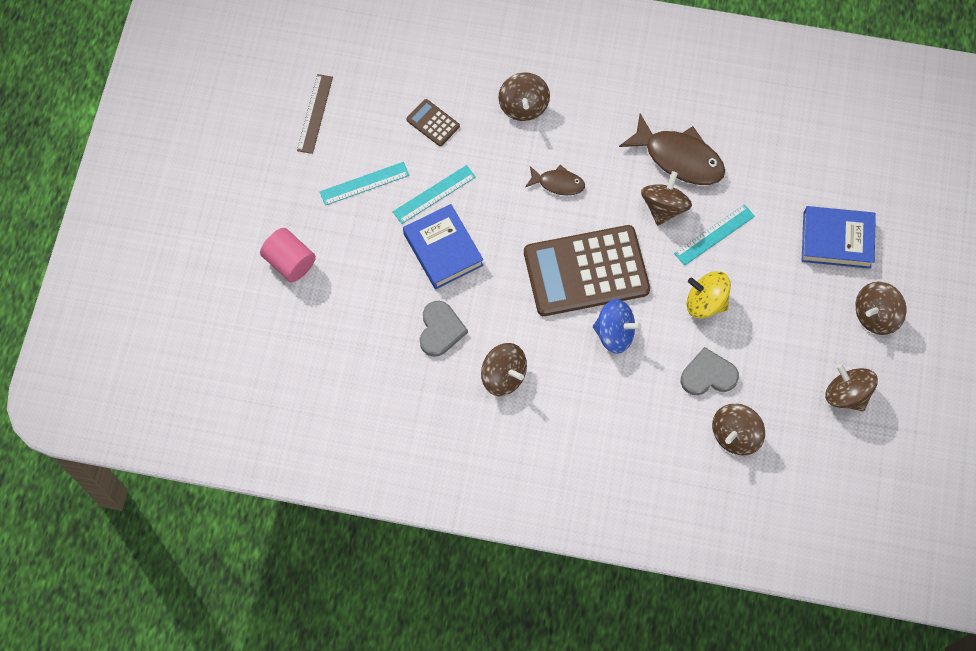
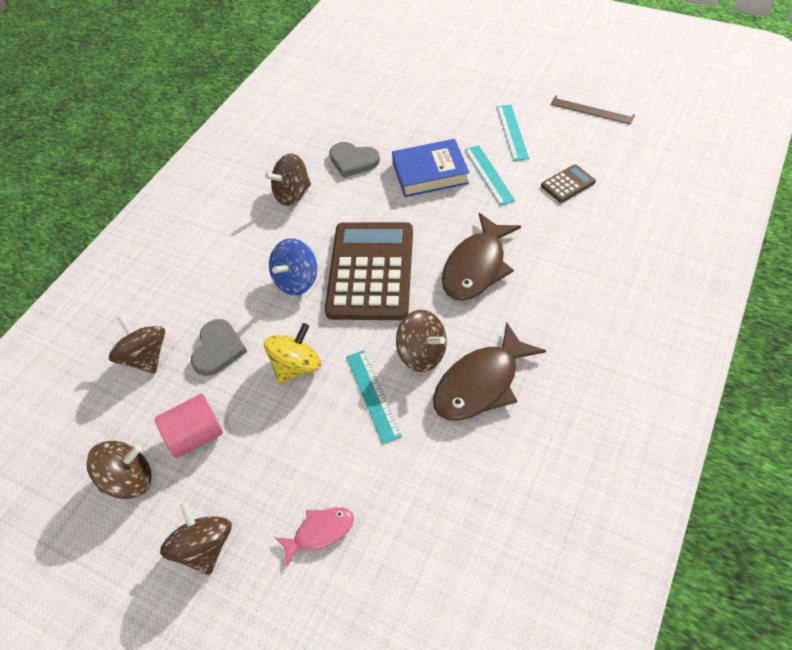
camera: 110 degrees right, 15 degrees down
pink cylinder [260,228,316,282] -> pink cylinder moved to [155,394,223,458]
brown spinning top [498,72,550,121] -> none
brown fish [525,165,585,196] -> brown fish [442,213,521,301], size x1.82
blue book [802,206,876,269] -> pink fish [274,507,354,567]

